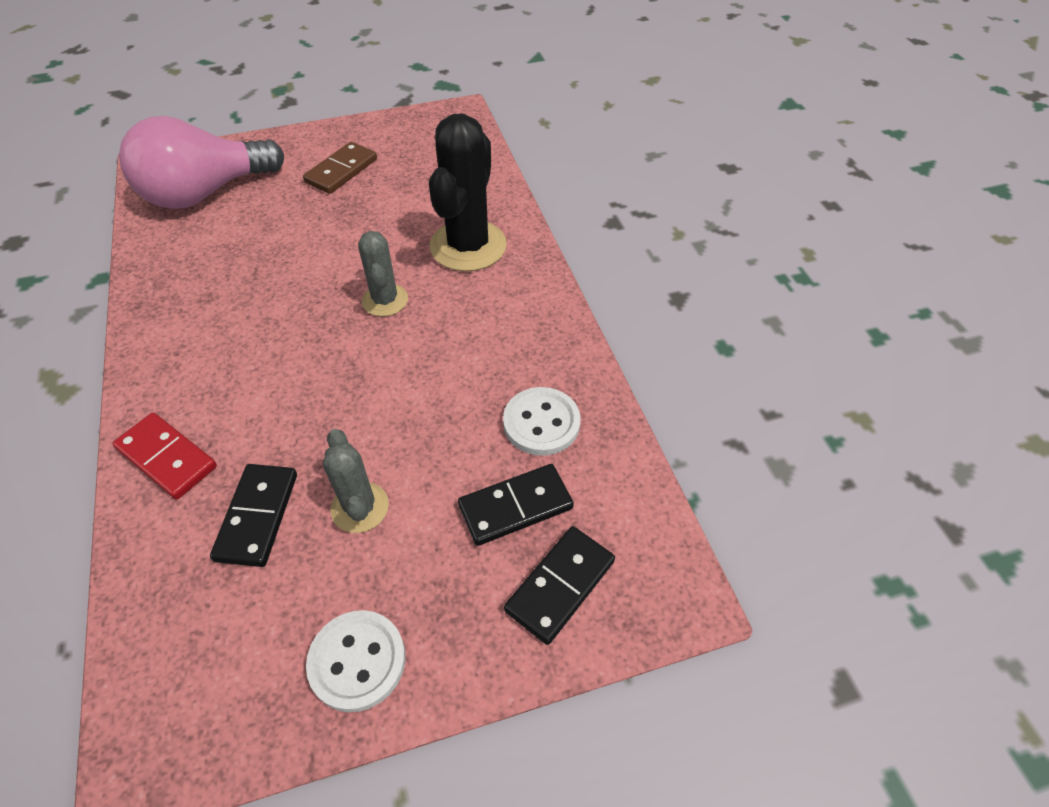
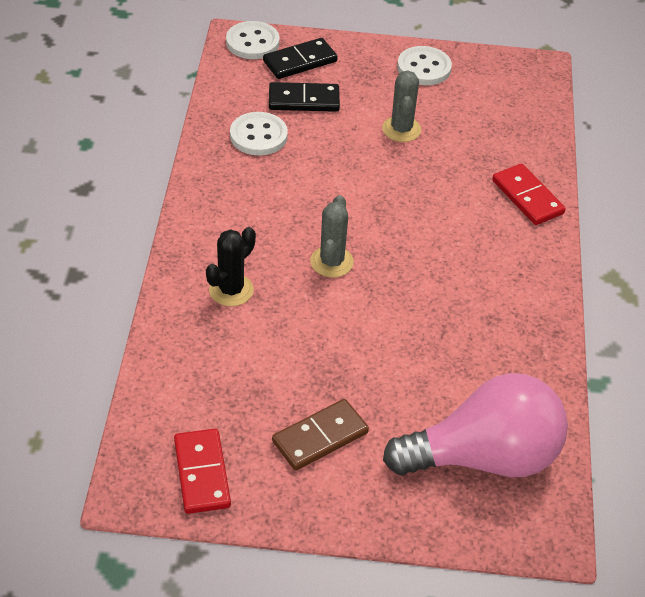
camera: 160 degrees left, 5 degrees down
black domino [210,464,297,567] -> none
black cactus [429,113,507,271] -> black cactus [206,227,256,306], size x0.56
none -> red domino [174,429,231,514]
none -> white button [226,21,280,59]

